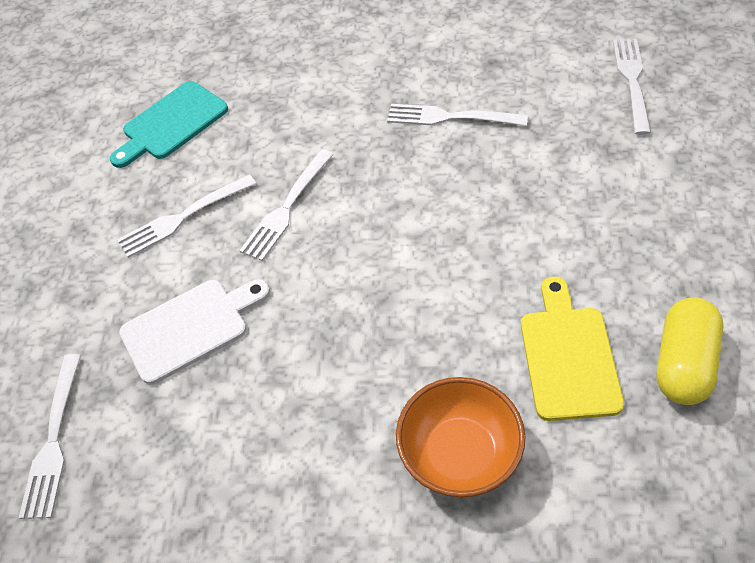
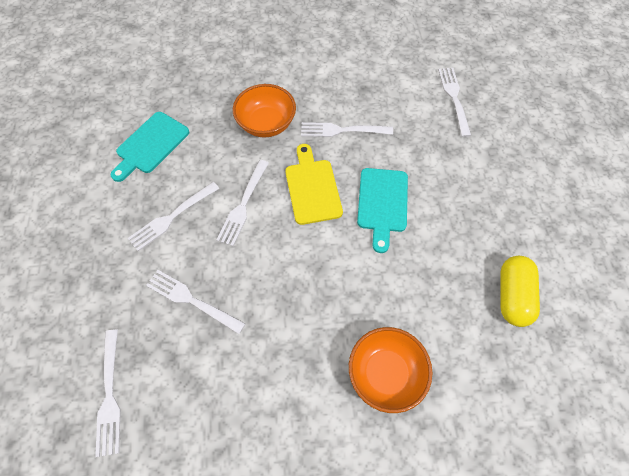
camera: 15 degrees left, 10 degrees up
white cutting board [119,279,270,384] -> white fork [146,270,246,334]
yellow cutting board [521,277,624,421] -> yellow cutting board moved to [285,144,343,225]
none -> orange bowl [233,84,296,138]
none -> turquoise cutting board [357,168,408,253]

